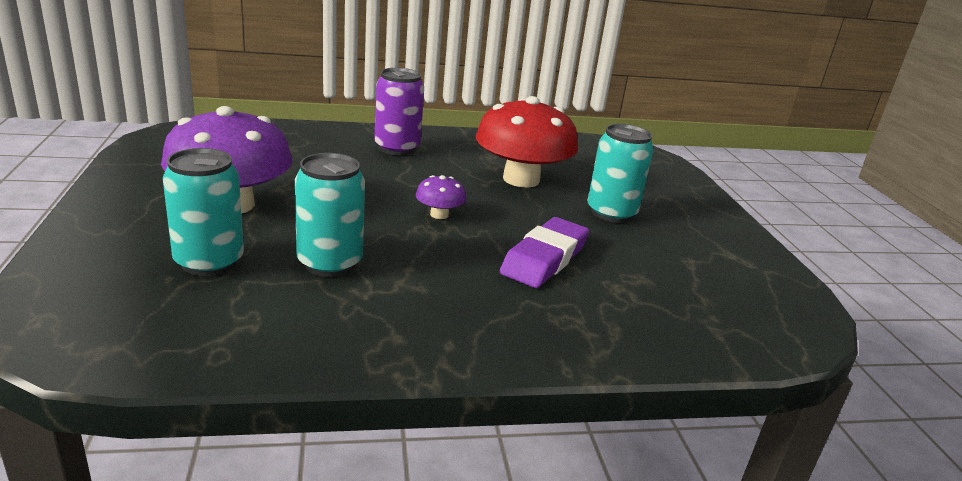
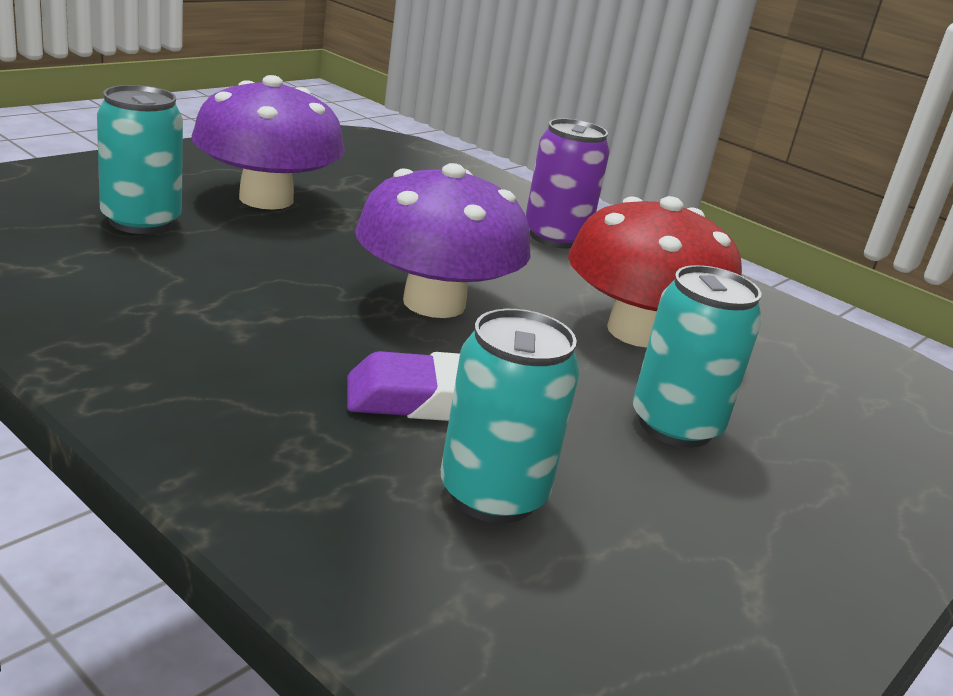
camera: 50 degrees right, 0 degrees up
turquoise can [295,153,365,277] -> turquoise can moved to [441,309,580,523]
purple mushroom [416,175,466,219] -> purple mushroom [355,163,531,318], size x2.29

